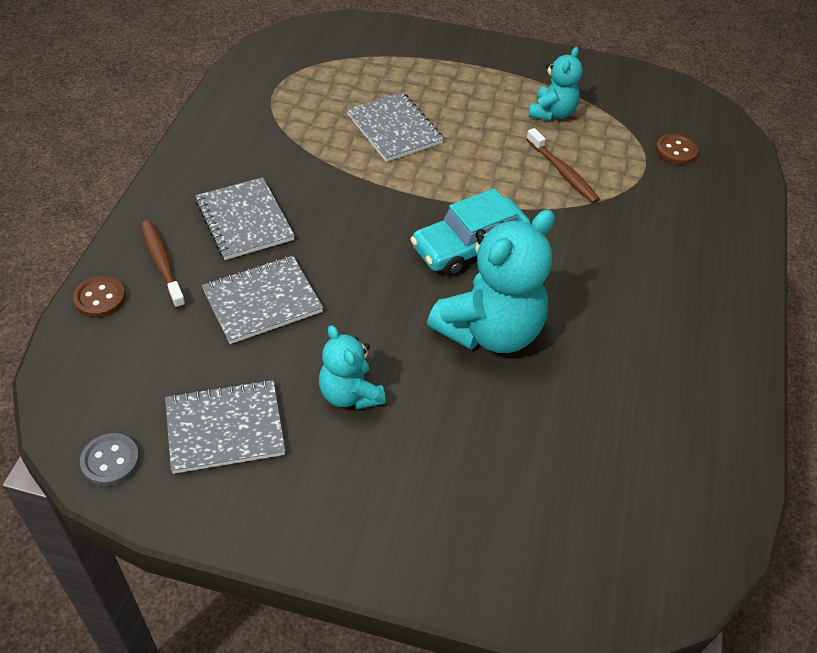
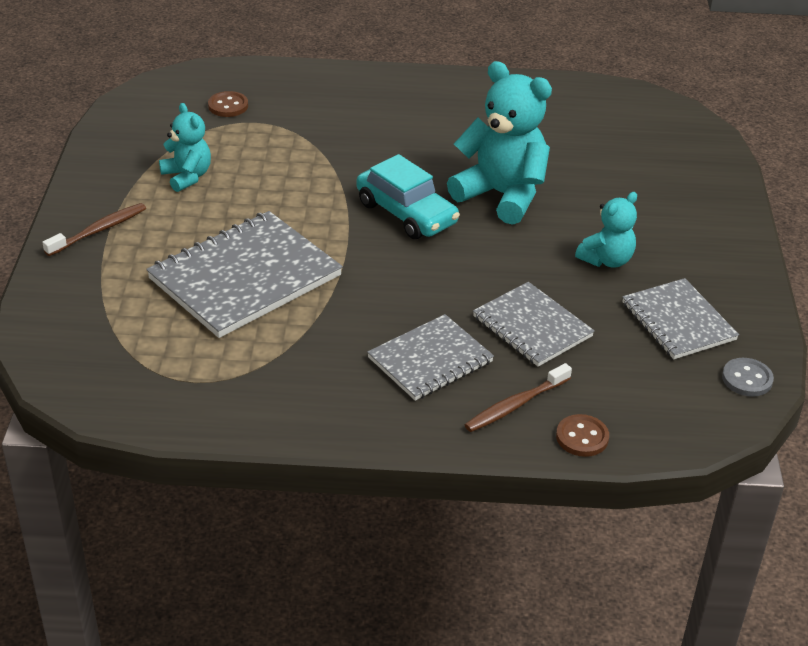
camera: 100 degrees left, 10 degrees down
grey notebook [347,92,444,162] -> grey notebook [146,211,343,338], size x1.63
brown toothbrush [526,128,600,203] -> brown toothbrush moved to [42,203,146,256]
turquoise teddy bear [528,47,583,121] -> turquoise teddy bear turned 45 degrees clockwise [159,103,211,192]

